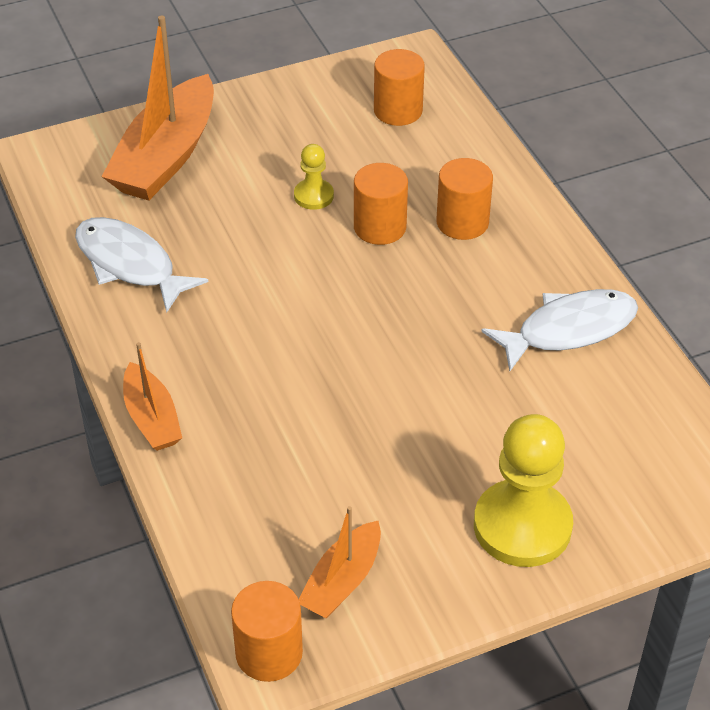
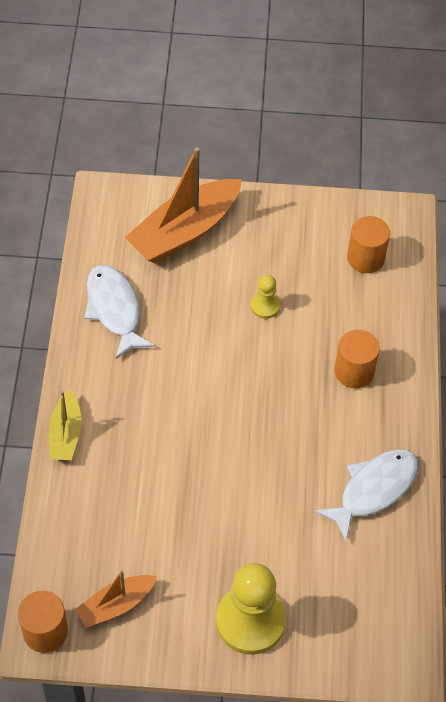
camera: 25 degrees right, 10 degrees up
orange boat [123,342,182,451] -> yellow boat [49,389,81,460]
orange cylinder [354,163,408,245] -> none
white fish [481,289,638,371] -> white fish turned 45 degrees counterclockwise [314,449,418,541]

